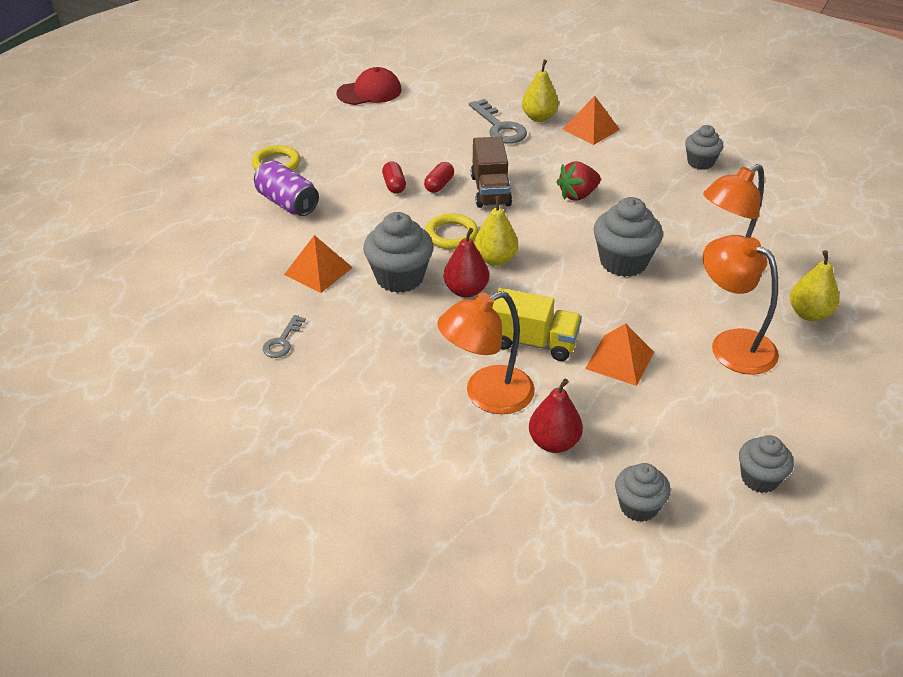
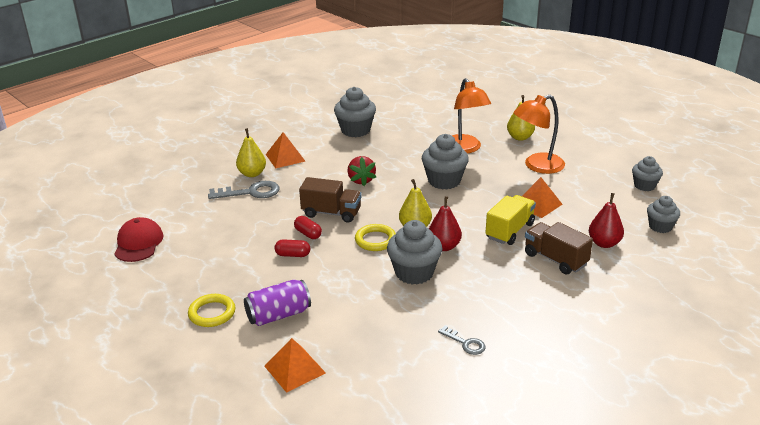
camera: 70 degrees left, 10 degrees down
orange pyramid [284,235,353,293] -> orange pyramid moved to [264,338,326,393]
orange lamp [437,291,535,414] -> brown truck [525,222,593,274]
grey cupcake [685,125,723,170] -> grey cupcake [334,87,376,137], size x1.60

